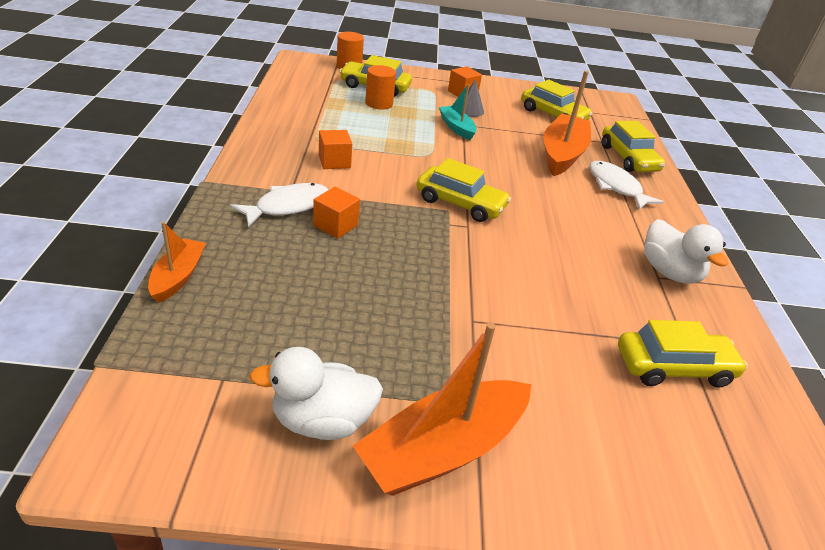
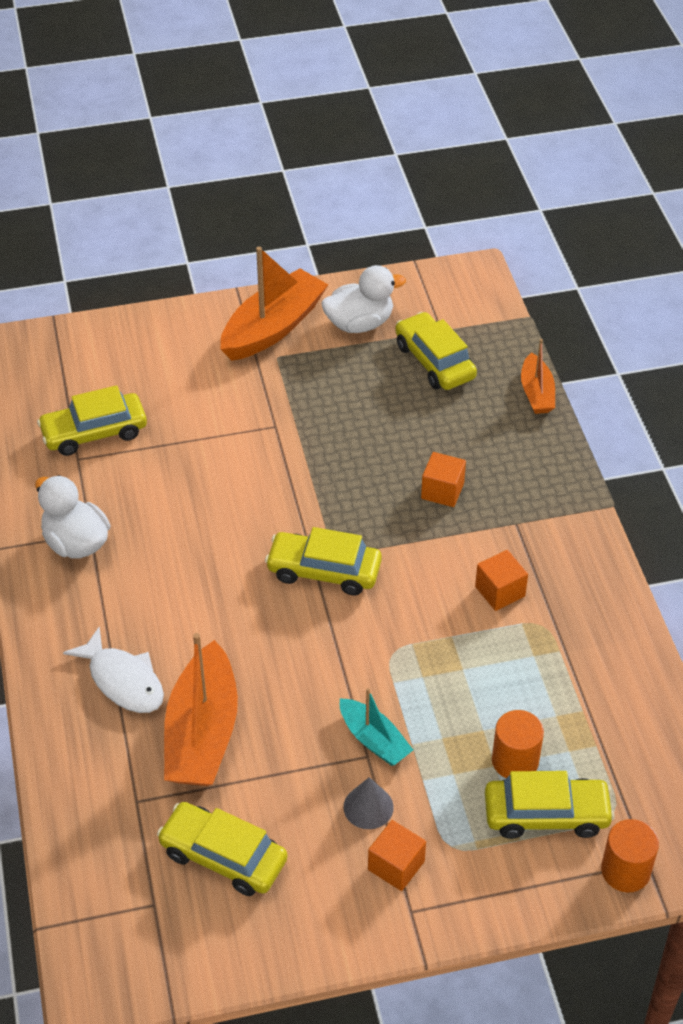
camera: 170 degrees right, 10 degrees up
white fish [230,183,328,228] -> none
yellow car [602,121,665,172] -> yellow car moved to [395,312,477,390]

